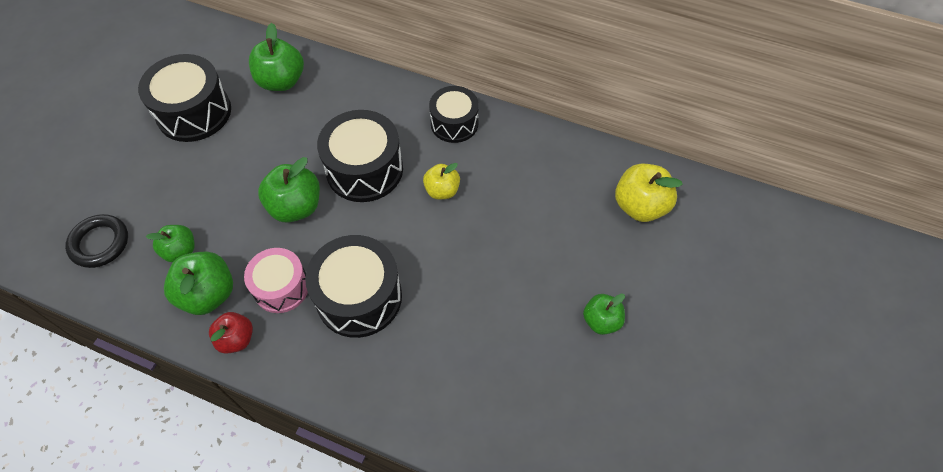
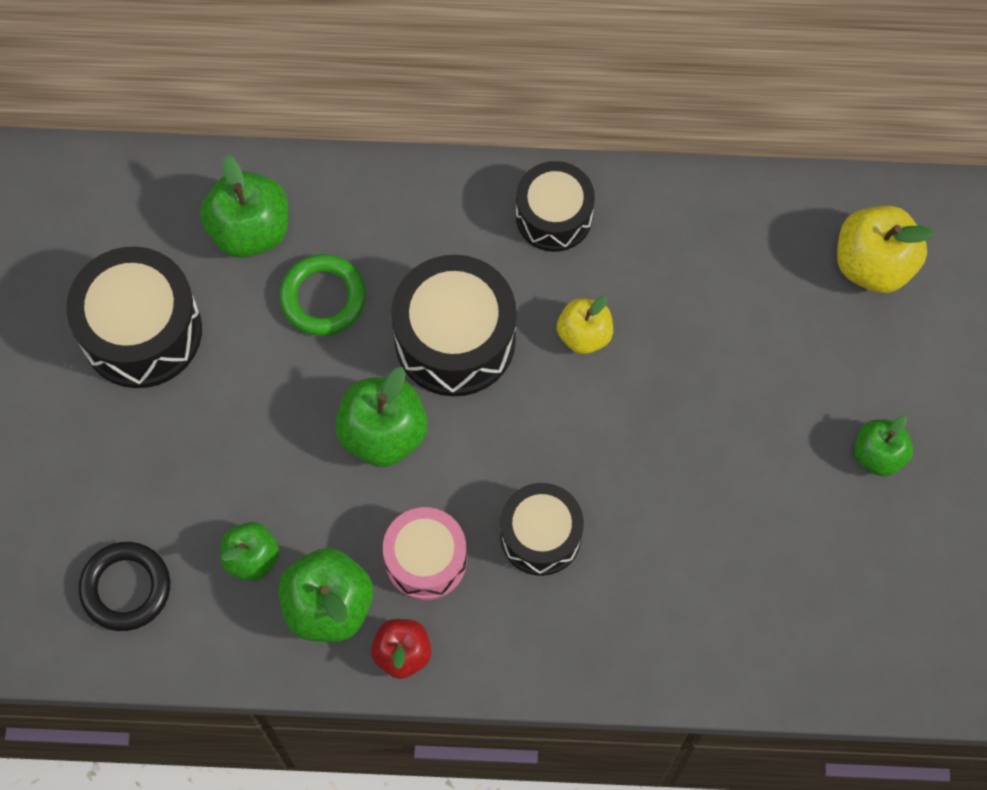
camera: 20 degrees left, 10 degrees up
black drum [305,235,402,338] -> black drum [500,483,584,576], size x0.65
none -> green ring [279,254,366,336]

